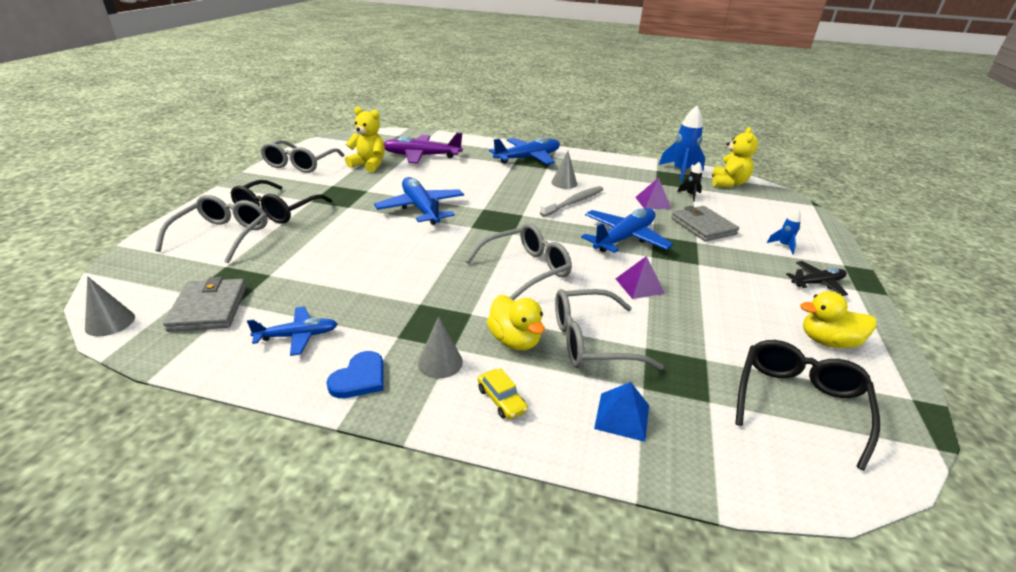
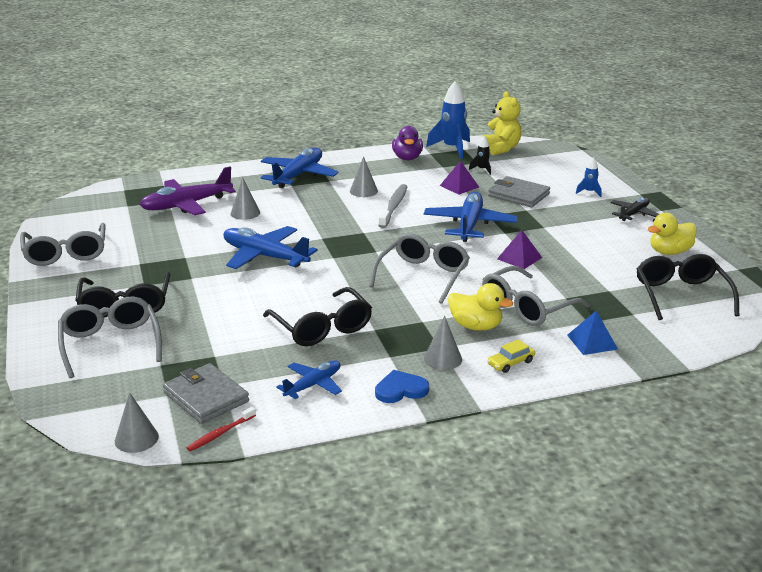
camera: 30 degrees left, 5 degrees down
blue heart [326,351,384,398] -> blue heart turned 105 degrees counterclockwise [375,370,429,403]
yellow teddy bear [345,107,385,172] -> none
yellow car [478,368,528,420] -> yellow car turned 120 degrees clockwise [487,339,535,373]
none -> red toothbrush [187,407,256,451]
none -> grey cone [231,177,260,220]
none -> black glasses [263,287,372,346]
none -> purple duck [392,126,423,160]

